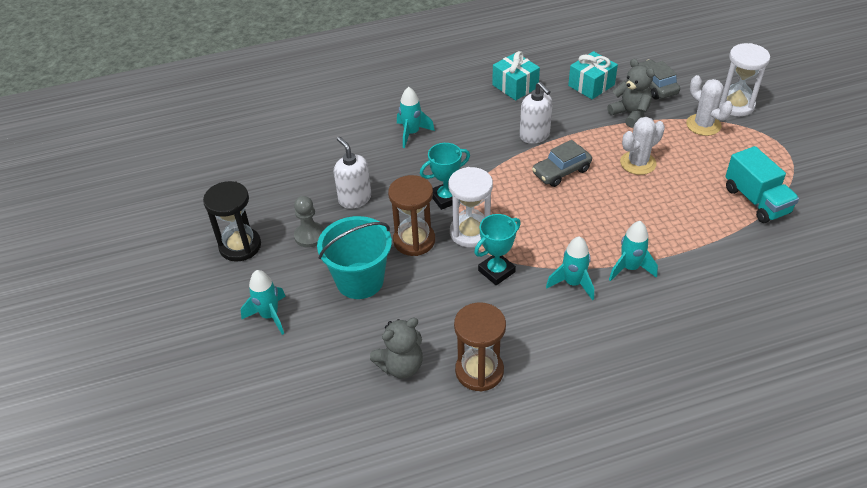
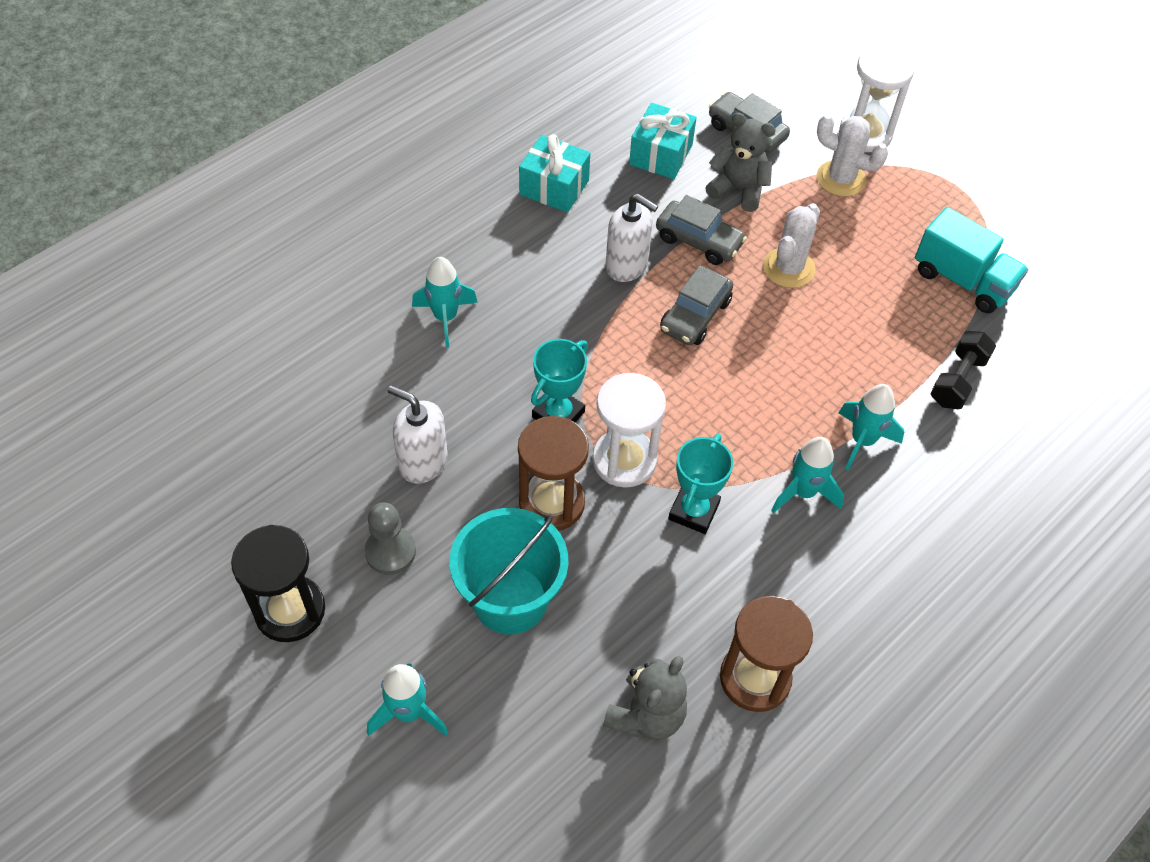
camera: 30 degrees left, 10 degrees up
none -> grey car [656,195,747,265]
none -> black dumbbell [930,331,996,409]

